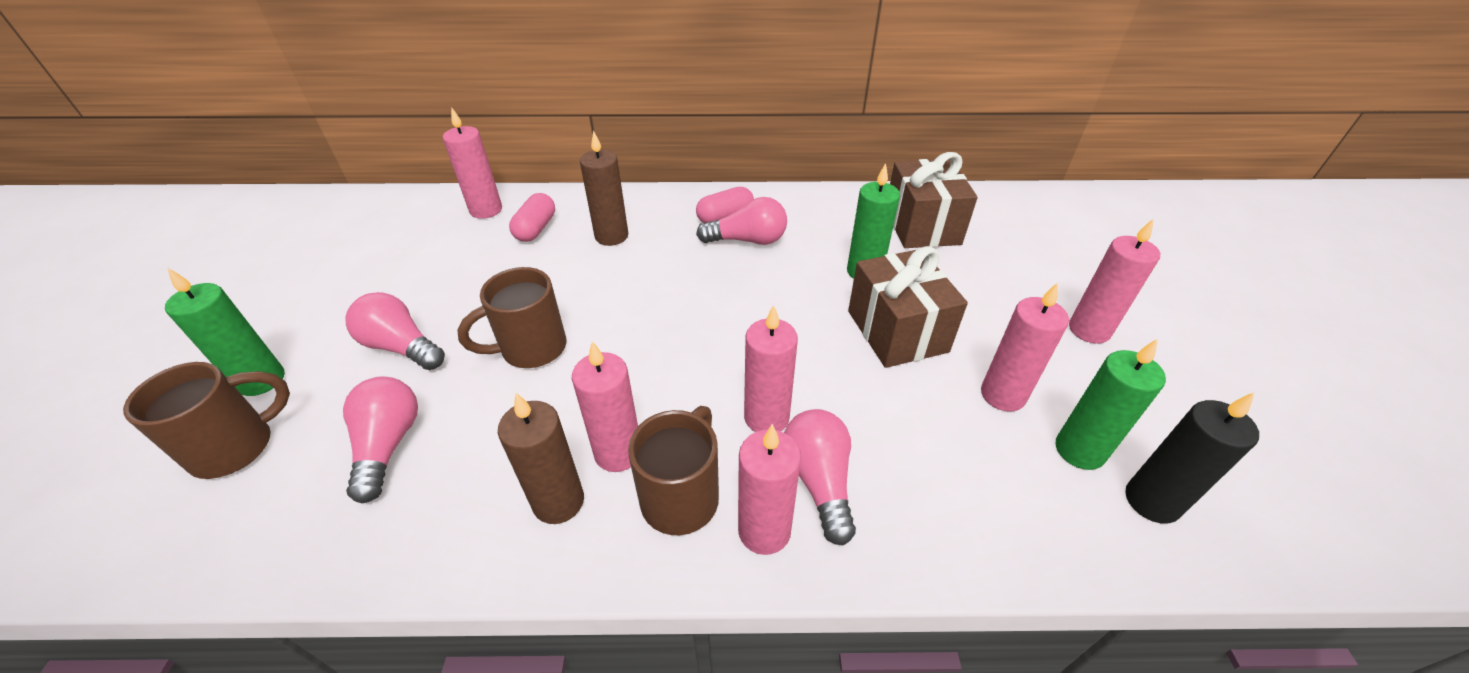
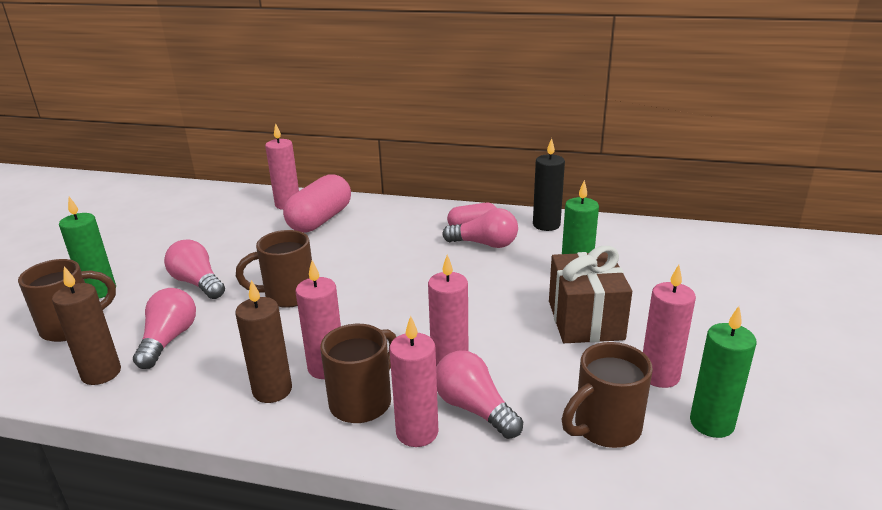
camera: 15 degrees right, 15 degrees down
pink capsule [509,193,555,242] -> pink capsule [283,174,351,232], size x1.69
brown candle [580,130,628,246] -> brown candle moved to [52,266,121,385]
pink light bulb [784,409,856,546] -> pink light bulb turned 45 degrees counterclockwise [436,351,523,439]
brown gift [890,152,978,248] -> none
pink candle [1069,218,1160,343] -> none
black candle [1125,392,1259,523] -> black candle moved to [533,138,565,231]
none -> brown mug [562,342,653,448]

